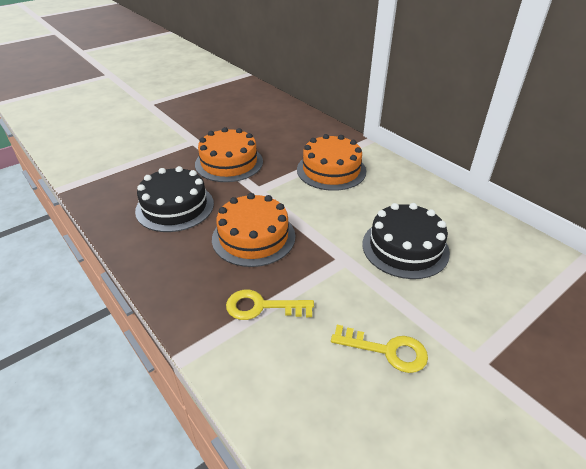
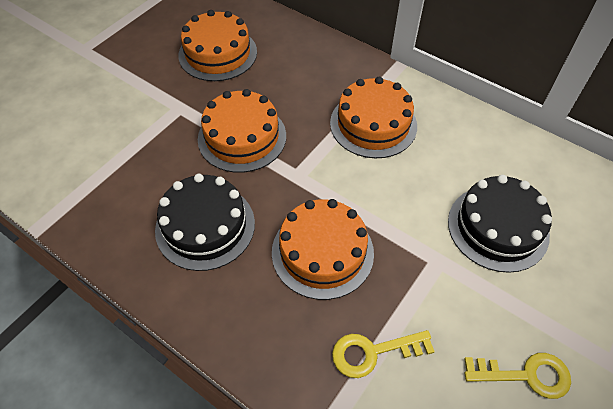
camera: 15 degrees left, 15 degrees up
none -> orange cake [178,10,257,81]

